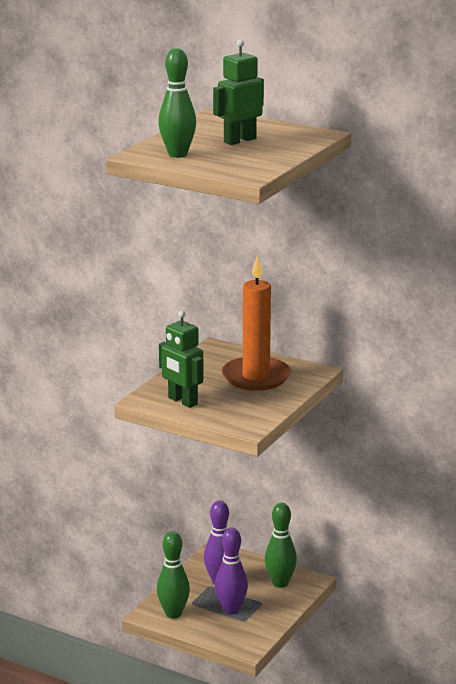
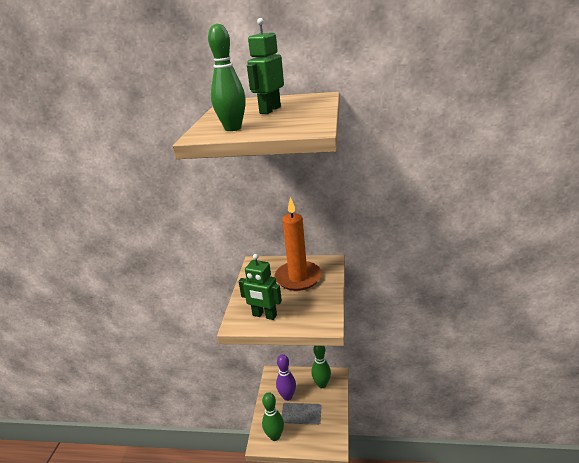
camera: 20 degrees left, 5 degrees up
purple bowling pin [215,528,248,615] -> none

